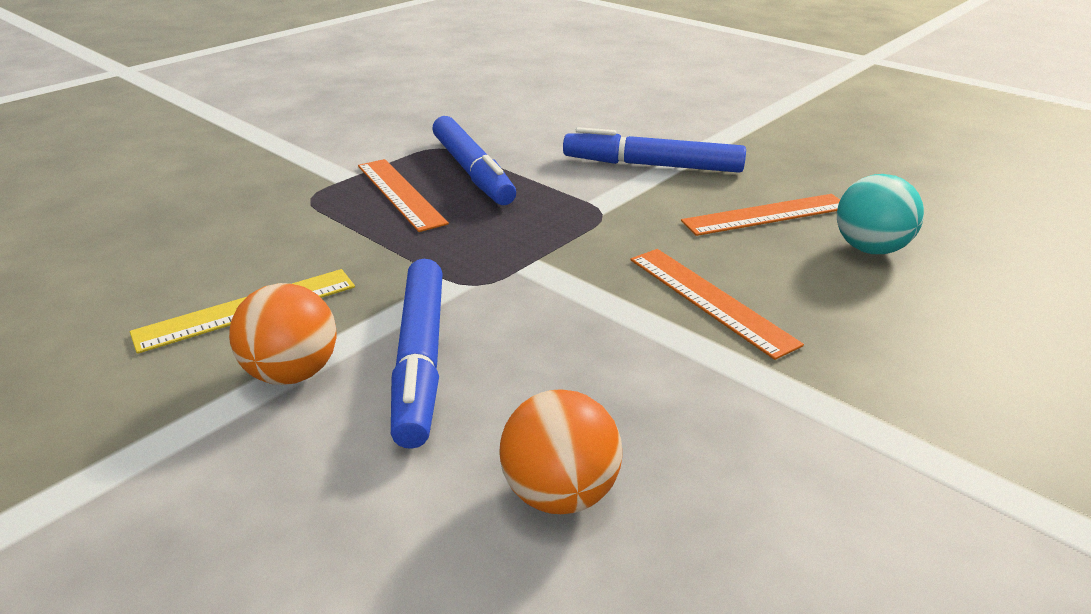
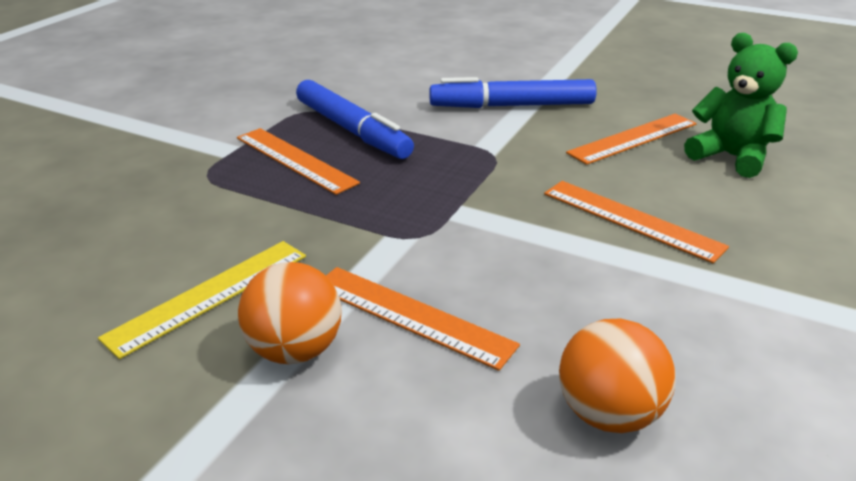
camera: 15 degrees left, 0 degrees up
blue marker [391,259,443,449] -> orange ruler [326,267,520,371]
turquoise ball [837,174,924,254] -> green teddy bear [684,33,798,178]

